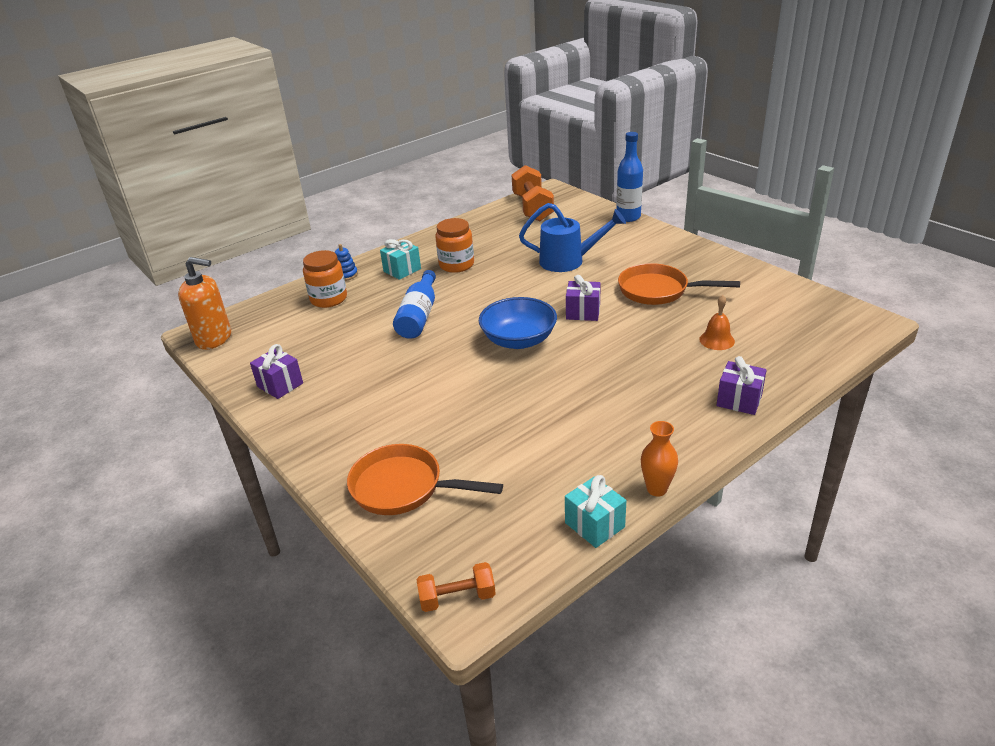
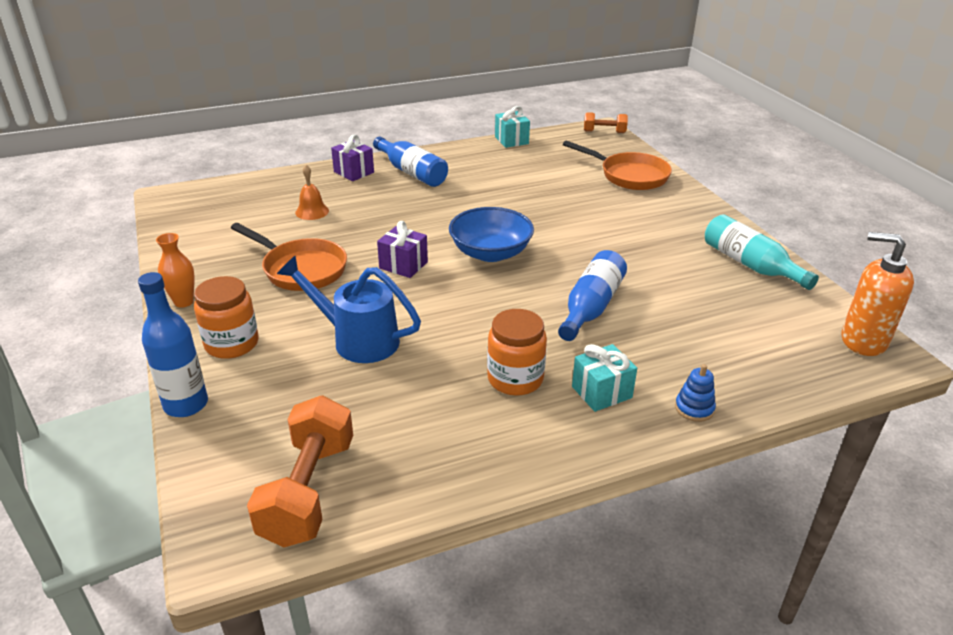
camera: 165 degrees left, 0 degrees up
purple gift [250,344,303,399] -> turquoise bottle [705,214,819,290]
orange jar [303,250,347,308] -> orange jar moved to [194,276,258,359]
orange vase [641,421,678,497] -> orange vase moved to [156,233,195,308]
none -> blue bottle [373,137,448,187]

